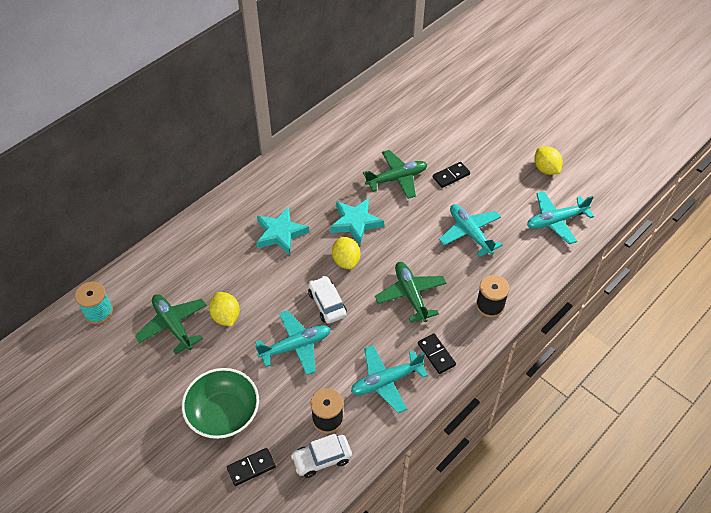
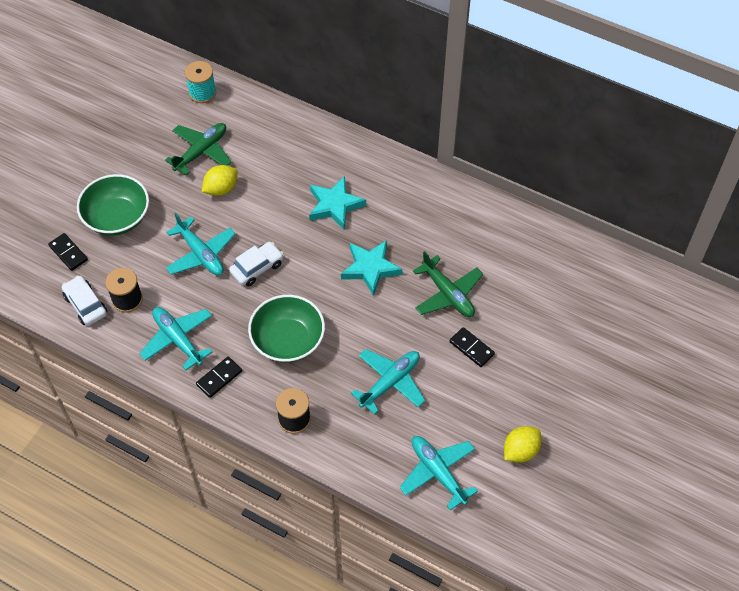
camera: 75 degrees right, 5 degrees up
yellow lemon [332,237,360,269] -> none
green plane [375,262,447,323] -> green bowl [248,295,325,363]

